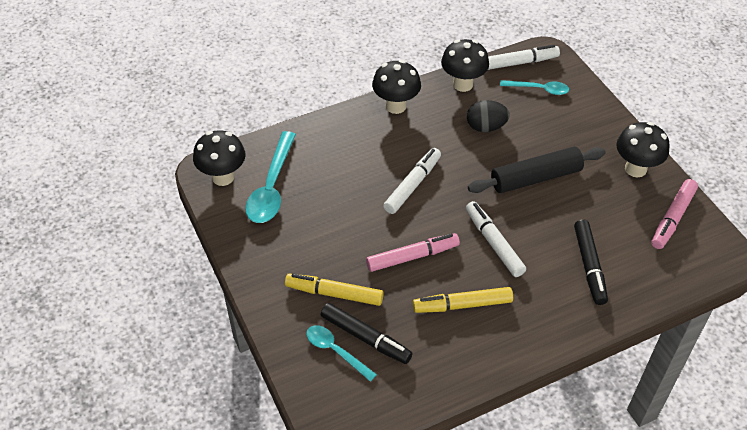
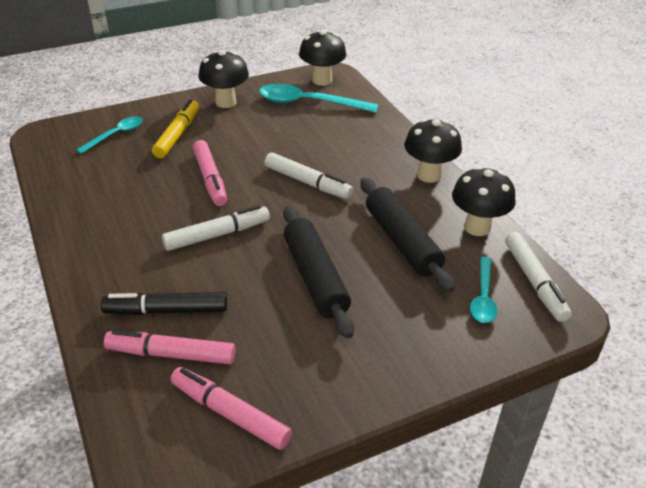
camera: 90 degrees right, 10 degrees down
black marker [321,303,413,364] -> none
yellow marker [413,287,513,313] -> none
black egg [467,100,510,132] -> black rolling pin [360,177,455,293]
black mushroom [616,122,670,178] -> black mushroom moved to [199,50,249,108]
none -> pink marker [104,330,236,364]

